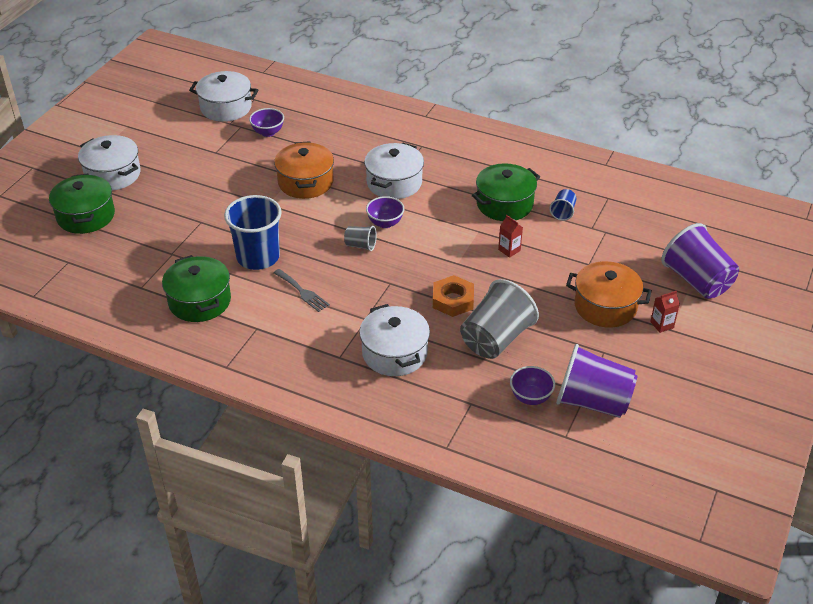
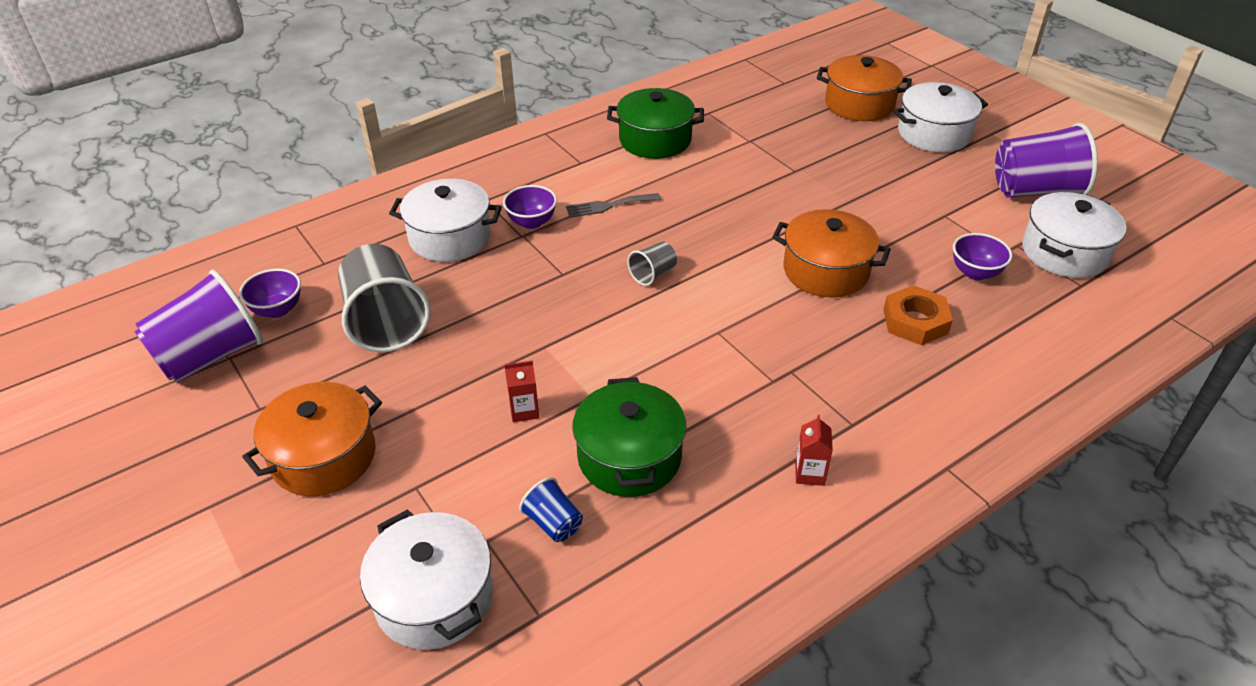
camera: 120 degrees right, 0 degrees up
green pot [49,173,115,234] -> orange pot [817,55,912,121]
blue cup [224,195,282,270] -> none
white pot [364,142,424,199] -> white pot moved to [360,509,493,650]
purple bowl [366,196,404,228] -> purple bowl moved to [503,185,557,229]
orange nut [433,275,474,317] -> orange nut moved to [883,285,953,345]
red carton [650,291,680,333] -> red carton moved to [795,415,833,486]
purple cup [661,223,739,299] -> purple cup moved to [995,123,1098,197]

